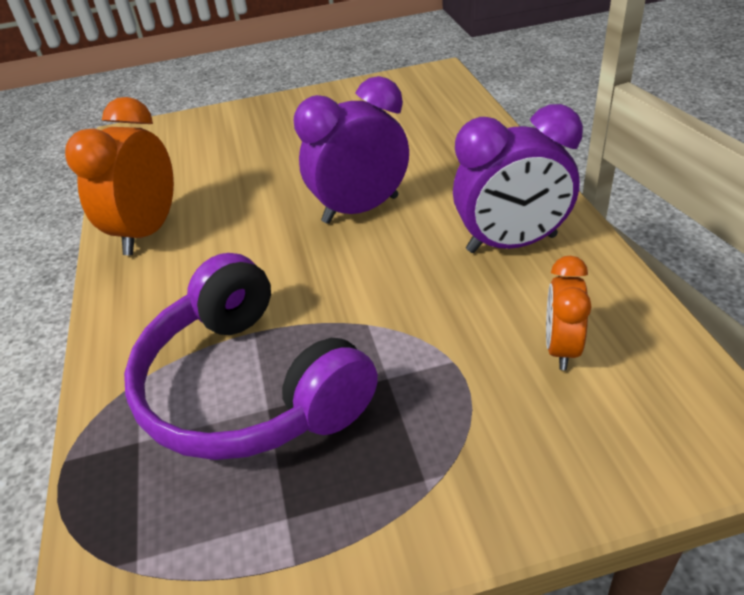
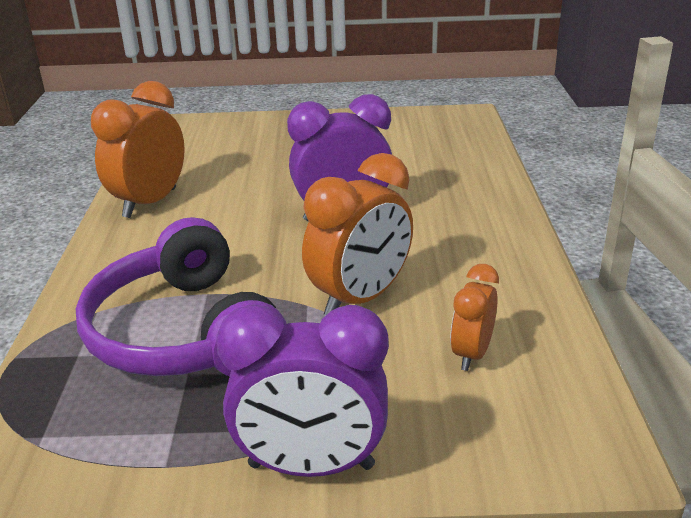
camera: 10 degrees right, 10 degrees down
purple clock [453,104,583,253] -> purple clock moved to [216,305,389,477]
none -> orange clock [302,153,413,316]

